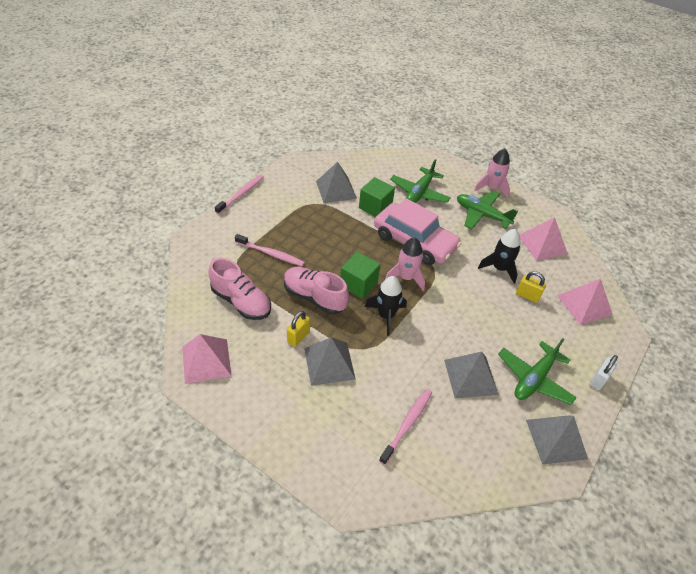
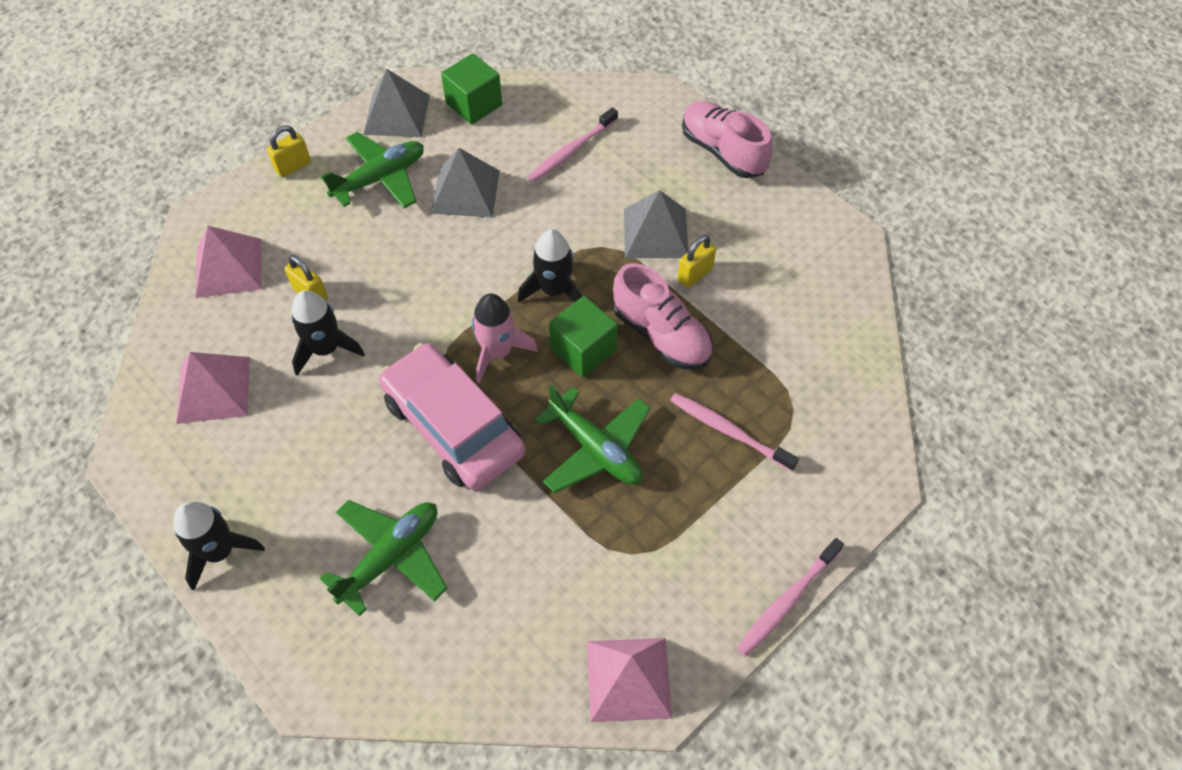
camera: 165 degrees left, 10 degrees up
pink pyramid [182,334,232,384] -> pink pyramid moved to [587,638,672,722]
pink shoe [208,258,271,320] -> pink shoe moved to [682,101,773,178]
grey pyramid [316,162,357,203] -> none
green cube [359,177,395,217] -> green cube moved to [441,53,502,125]
green plane [457,191,518,229] -> green plane moved to [535,384,651,493]
pink rocket [474,148,510,198] -> black rocket [173,501,265,591]
white padlock [590,355,618,390] -> yellow padlock [267,126,311,177]

